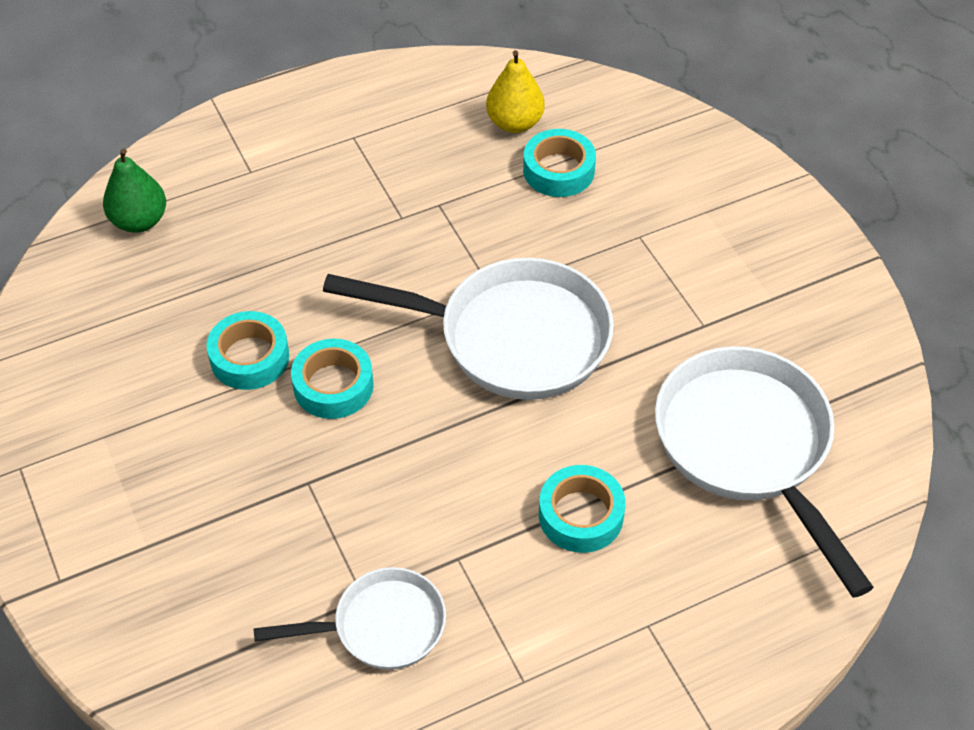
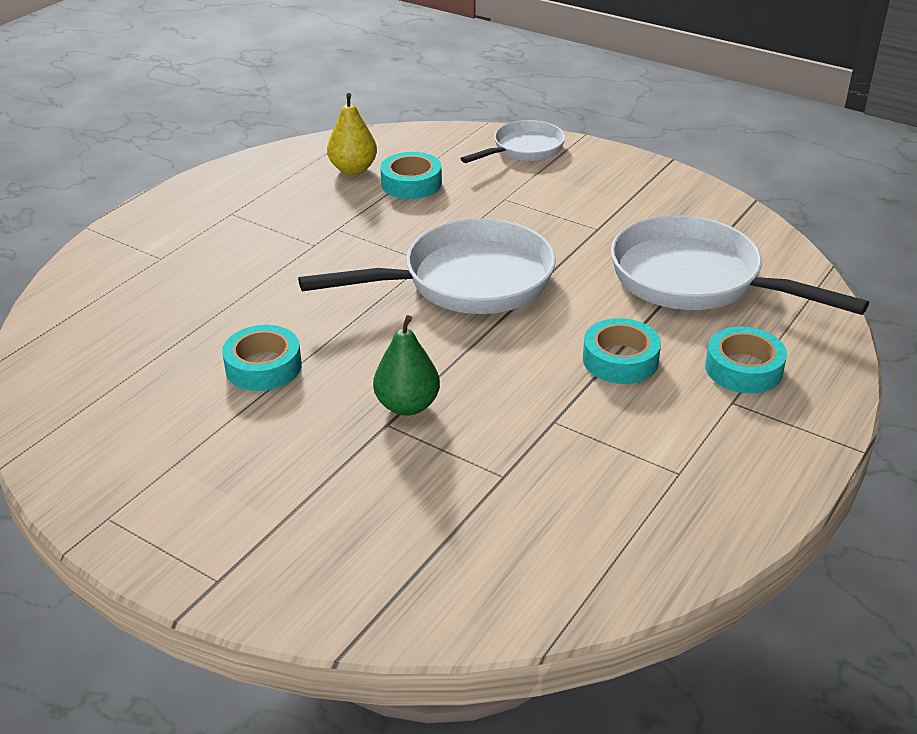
camera: 30 degrees left, 15 degrees down
green pear [103,148,166,233] -> green pear moved to [373,315,440,416]
white pan [253,567,446,670] -> white pan moved to [461,120,565,163]
turquoise tape [291,339,374,419] -> turquoise tape moved to [705,327,787,394]

